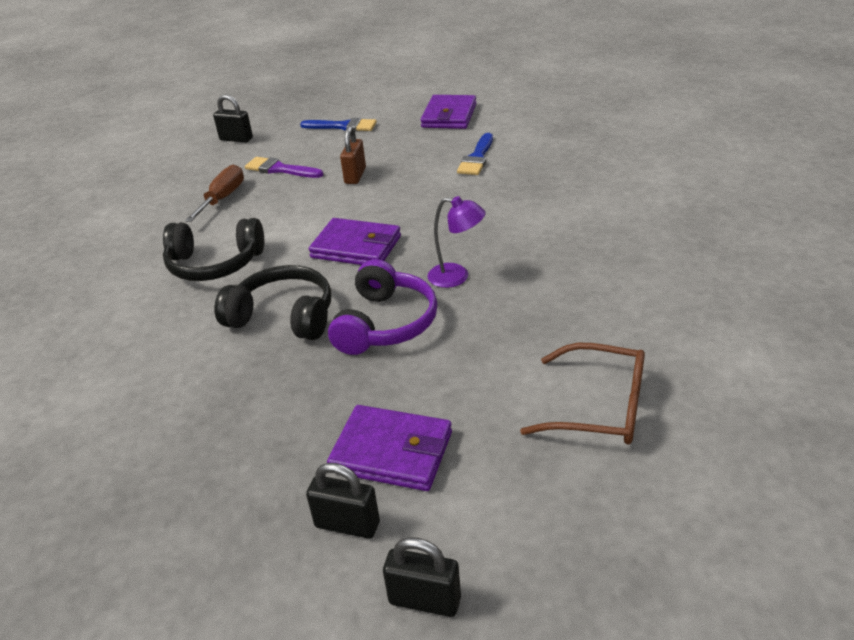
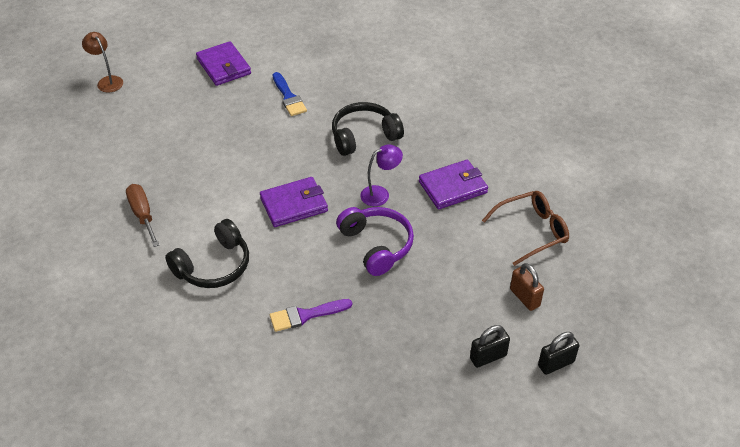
camera: 45 degrees left, 10 degrees up
black padlock [213,94,253,143] -> none
black headphones [214,265,331,340] -> black headphones moved to [332,102,404,156]
purple brush [245,157,323,178] -> purple brush moved to [270,299,352,332]
blue brush [300,118,377,131] -> none
purple wallet [327,405,452,491] -> purple wallet moved to [419,160,488,209]
brown padlock [340,126,366,184] -> brown padlock moved to [510,263,544,311]
none -> brown lamp [82,32,123,93]

